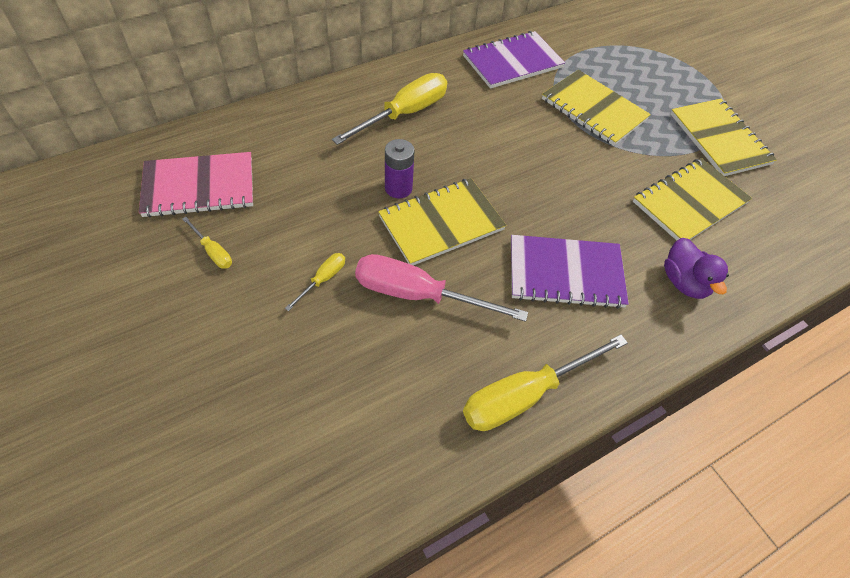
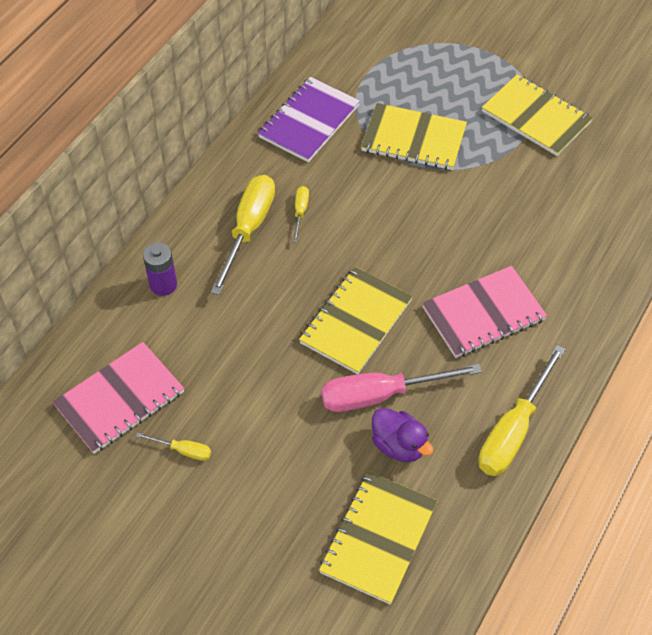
camera: 25 degrees left, 0 degrees up
yellow screwdriver [285,253,345,311] -> yellow screwdriver moved to [293,186,309,243]
purple battery [385,139,415,198] -> purple battery moved to [143,242,177,296]
purple notebook [511,235,629,309] -> pink notebook [422,266,547,358]
yellow notebook [633,158,752,241] -> yellow notebook moved to [319,471,437,605]
purple duck [664,238,729,299] -> purple duck moved to [372,408,434,462]

